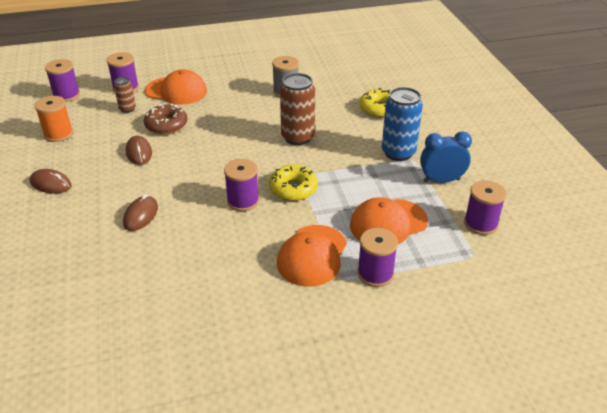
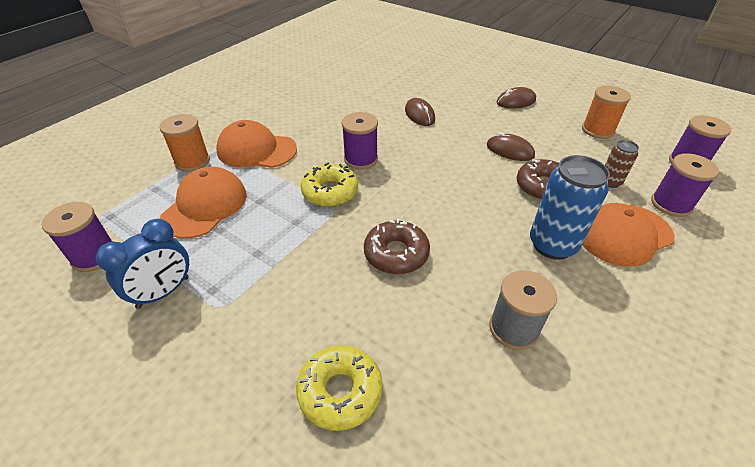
camera: 140 degrees right, 5 degrees up
orange cap [277,225,347,287] -> orange cap turned 60 degrees counterclockwise [216,120,297,168]
brown can [280,73,315,145] -> brown donut [364,219,430,274]
purple spool [357,228,398,287] -> orange spool [160,114,210,172]
blue can [382,87,423,161] -> blue can moved to [530,155,610,260]

